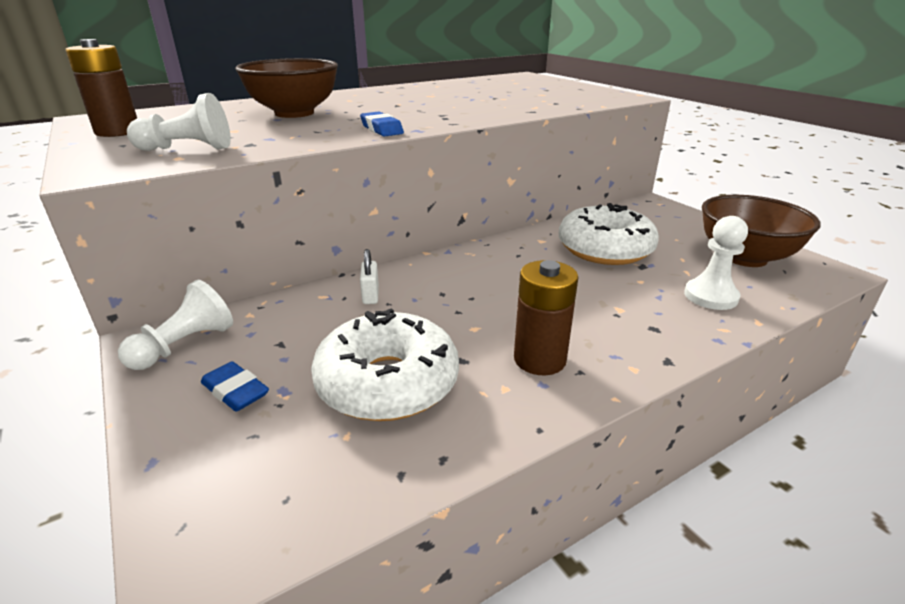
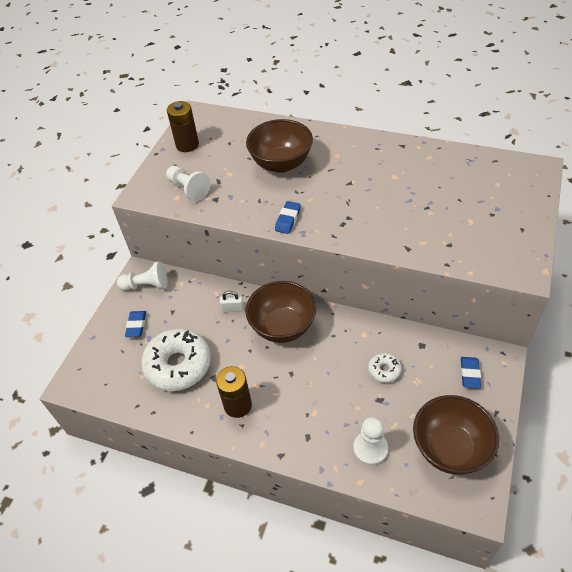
camera: 55 degrees right, 20 degrees up
white padlock [360,249,379,304] -> white padlock turned 45 degrees clockwise [220,291,244,312]
white donut [559,203,659,265] -> white donut [368,353,401,383], size x0.47
none -> brown bowl [246,281,316,343]
none -> blue eraser [461,357,481,388]

